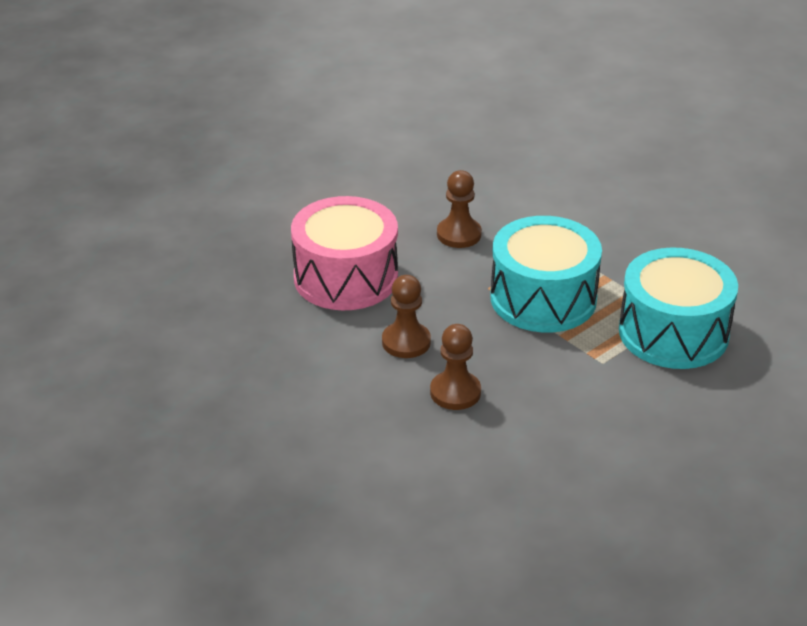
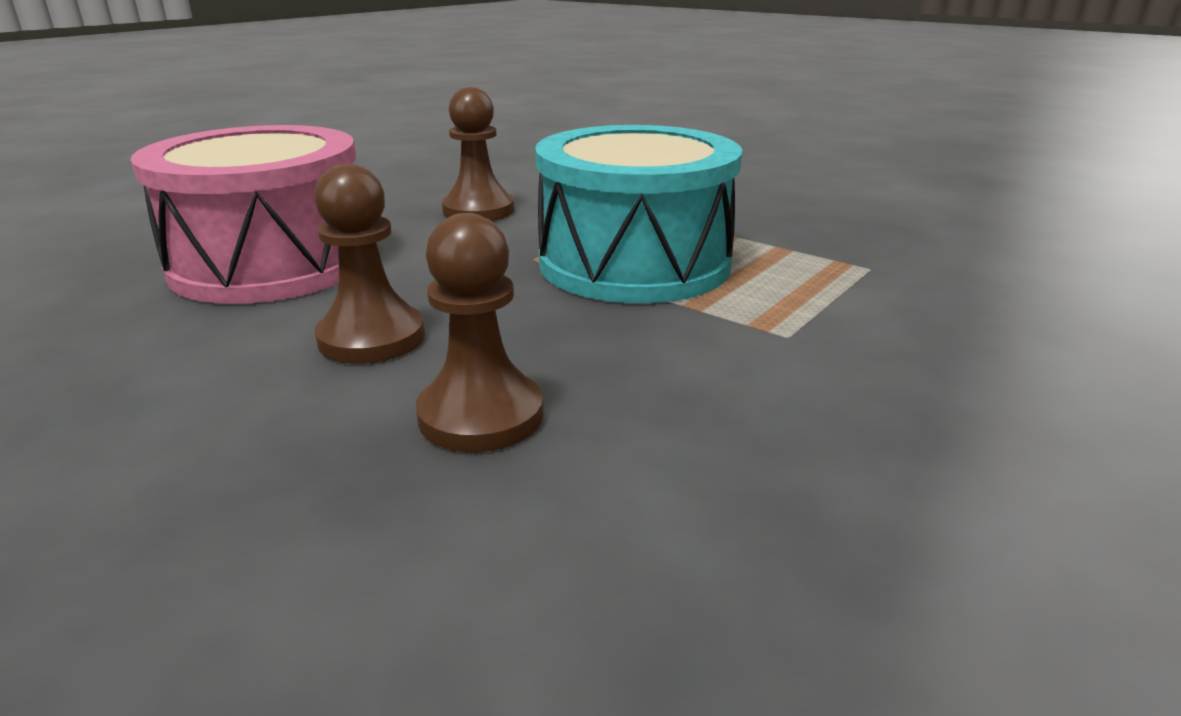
camera: 10 degrees left, 10 degrees down
turquoise drum [619,248,738,369] -> none

